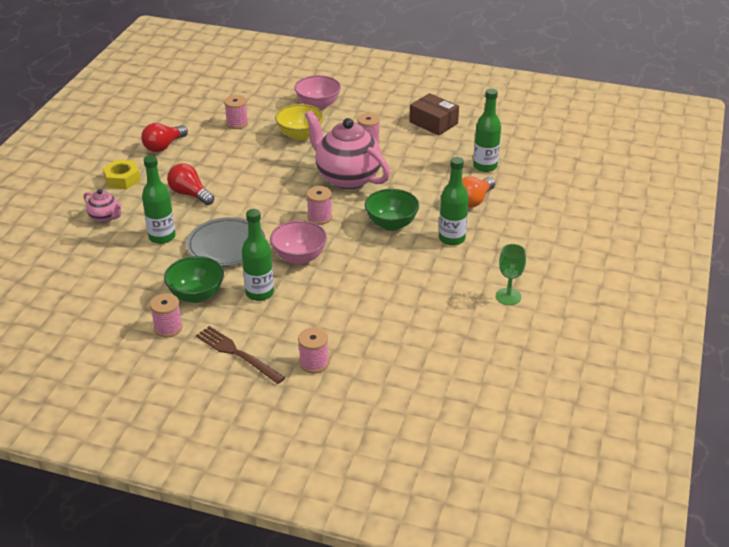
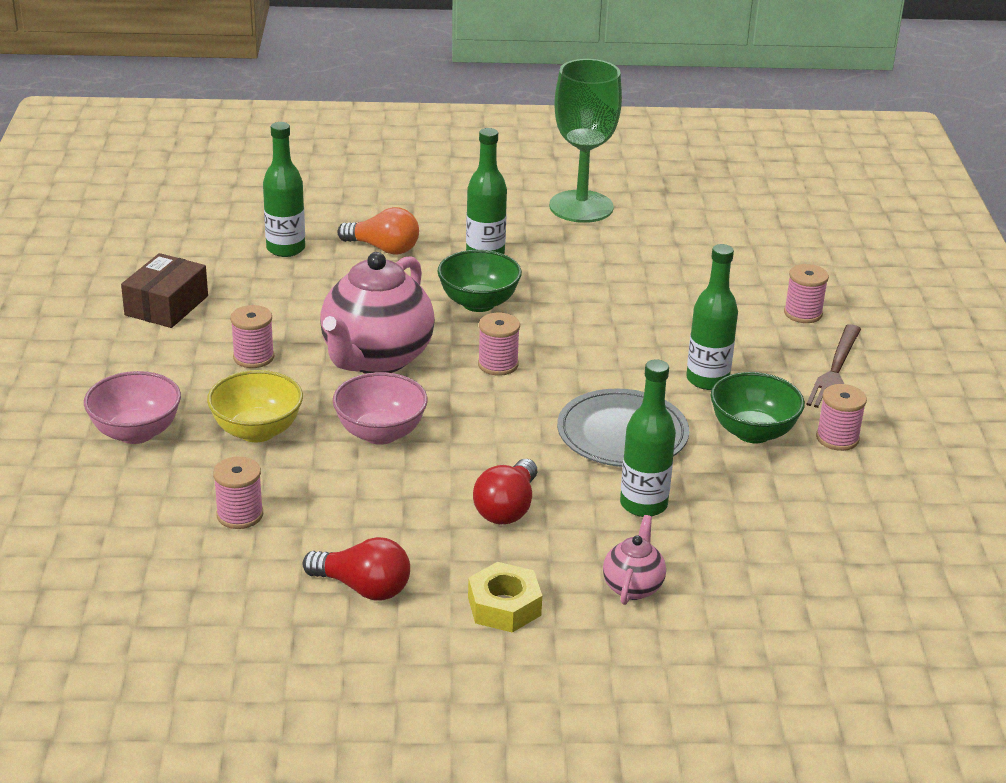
camera: 110 degrees left, 5 degrees down
pink bowl [270,220,327,265] -> pink bowl moved to [333,372,428,445]
green goblet [496,244,526,305] -> green goblet [549,59,622,223], size x1.95

